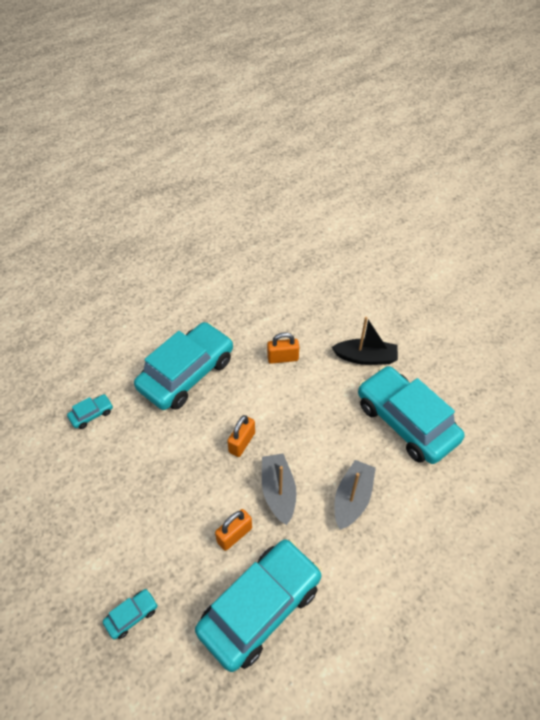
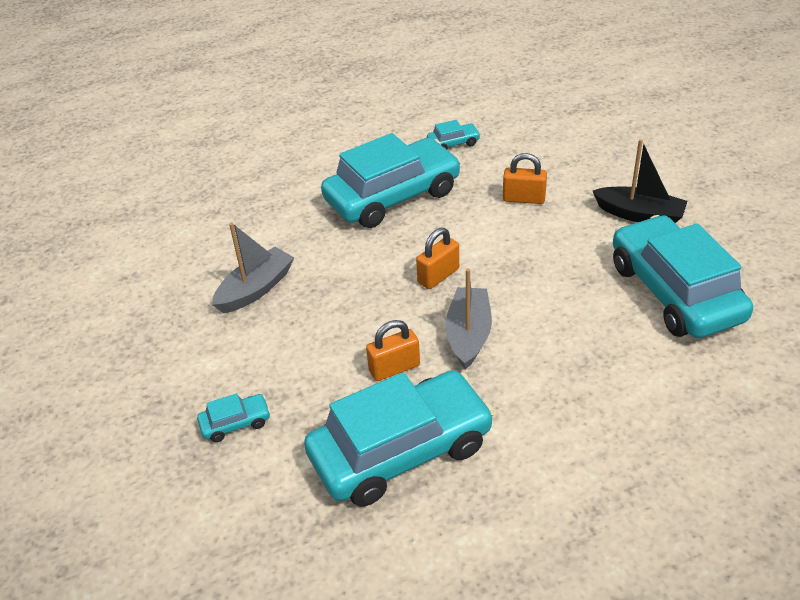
camera: 20 degrees right, 10 degrees down
turquoise car [67,394,113,429] -> turquoise car moved to [427,120,481,150]
grey boat [335,460,376,530] -> grey boat moved to [212,222,294,313]

